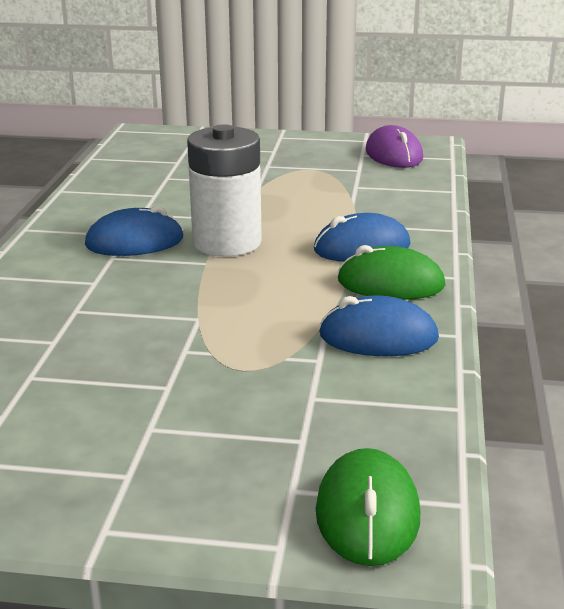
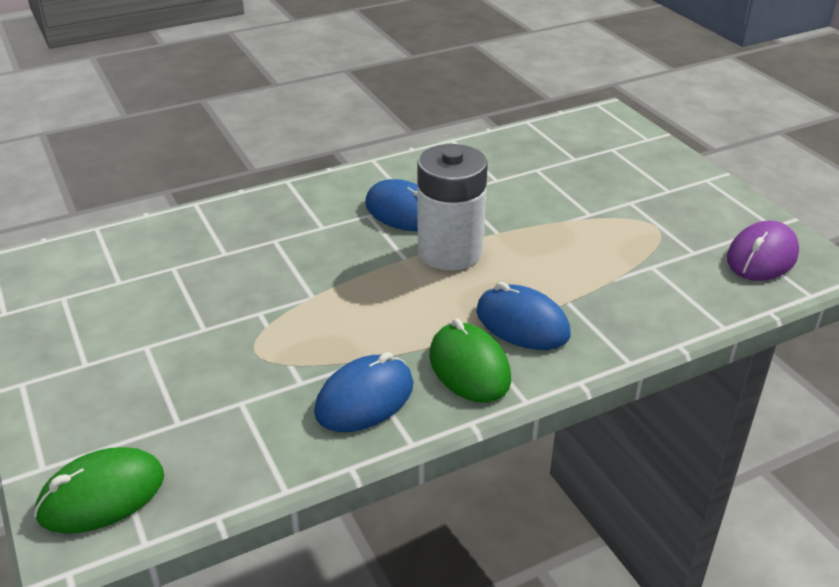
camera: 55 degrees right, 10 degrees up
blue mouse [319,296,439,356] -> blue mouse turned 75 degrees clockwise [314,352,414,432]

